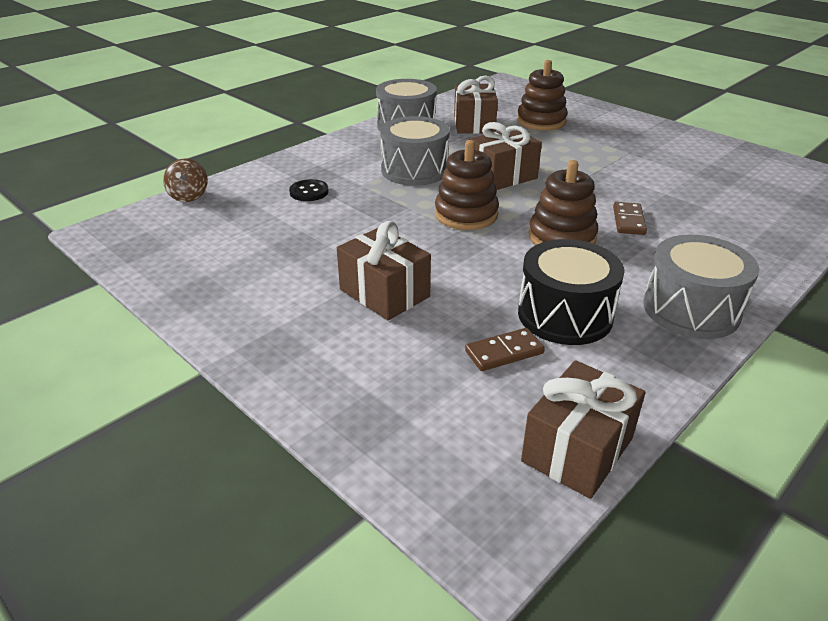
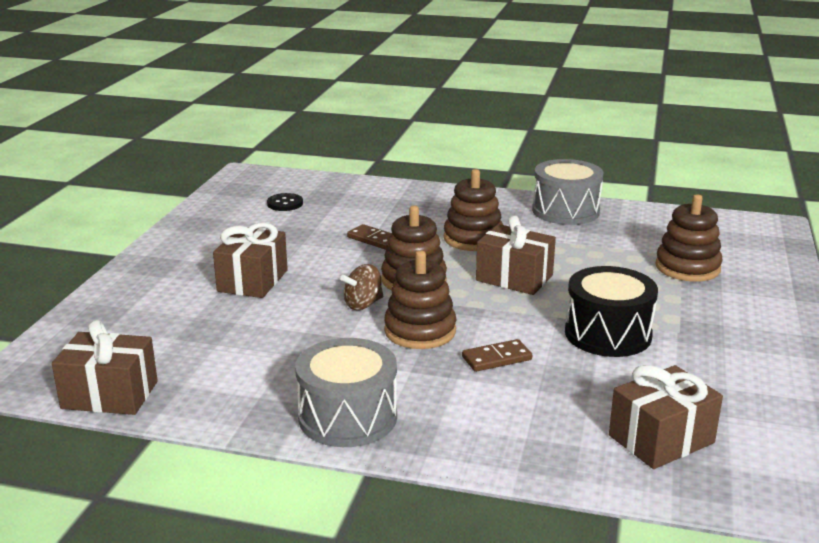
camera: 60 degrees right, 10 degrees down
brown spinning top [163,159,208,202] -> brown spinning top moved to [340,264,383,310]
black button [289,179,329,201] -> black button moved to [267,193,303,211]
grey drum [380,116,450,186] -> brown stacking toy [444,169,503,251]
brown gift [454,76,498,134] -> brown gift moved to [609,365,723,469]
brown domino [465,328,545,371] -> brown domino moved to [347,224,392,250]
black drum [518,239,625,345] -> black drum moved to [565,266,658,357]

